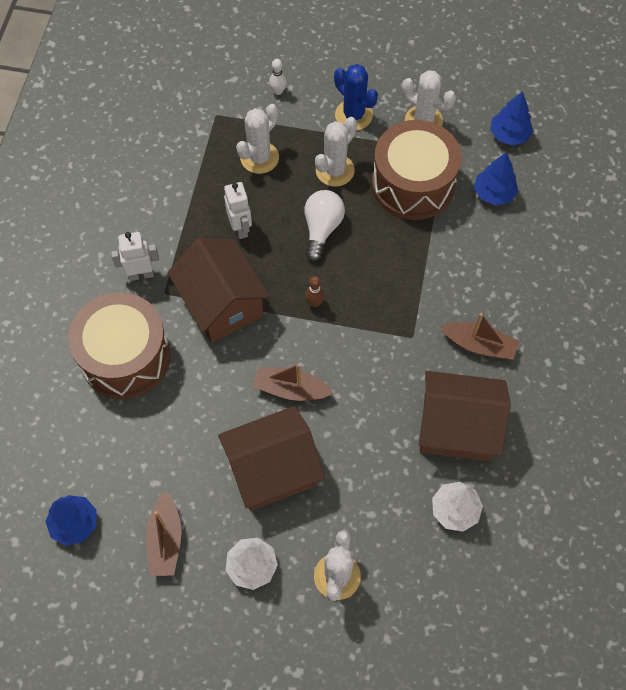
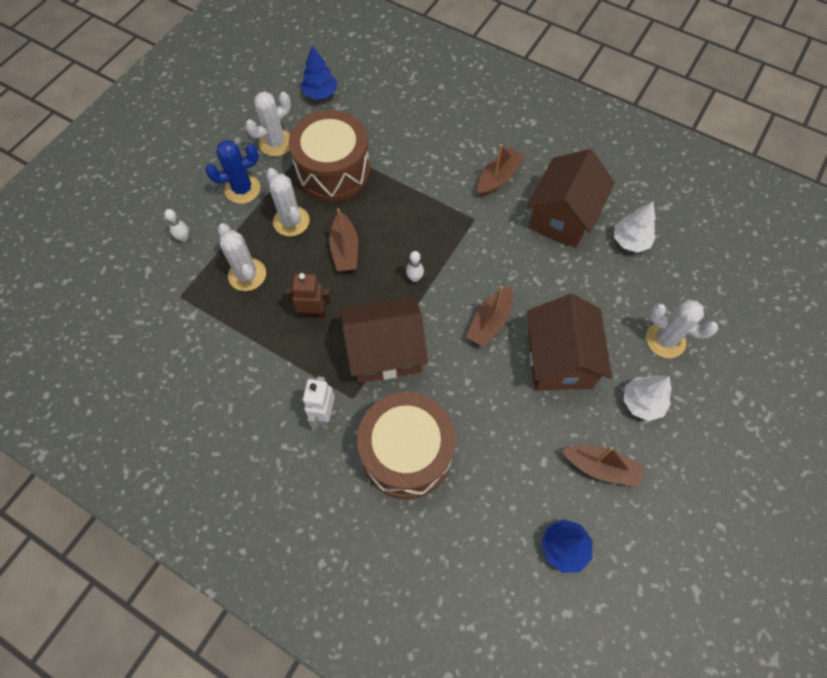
camera: 70 degrees left, 0 degrees up
white robot [224,182,252,239] -> brown robot [286,273,332,318]
white light bulb [304,190,345,261] -> brown boat [329,208,358,271]
brown bowling pin [305,276,325,307] -> white bowling pin [406,251,424,282]
blue tree [474,152,518,205] -> none

